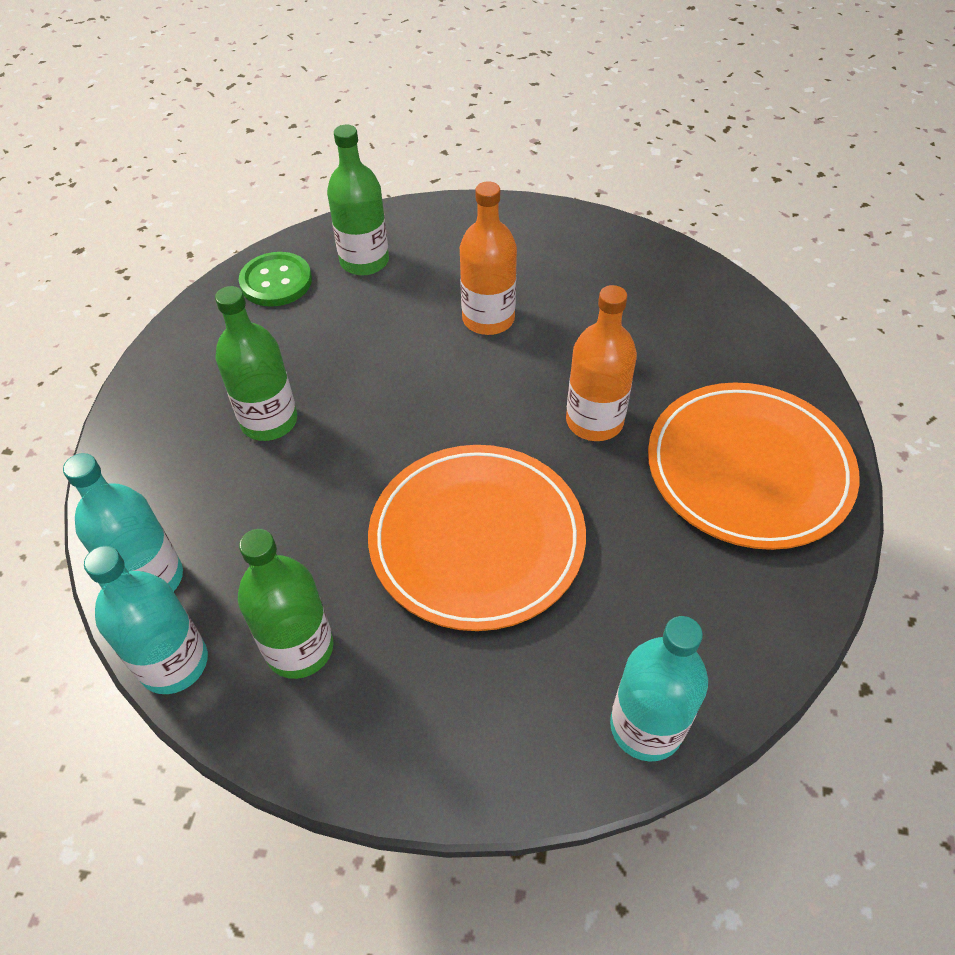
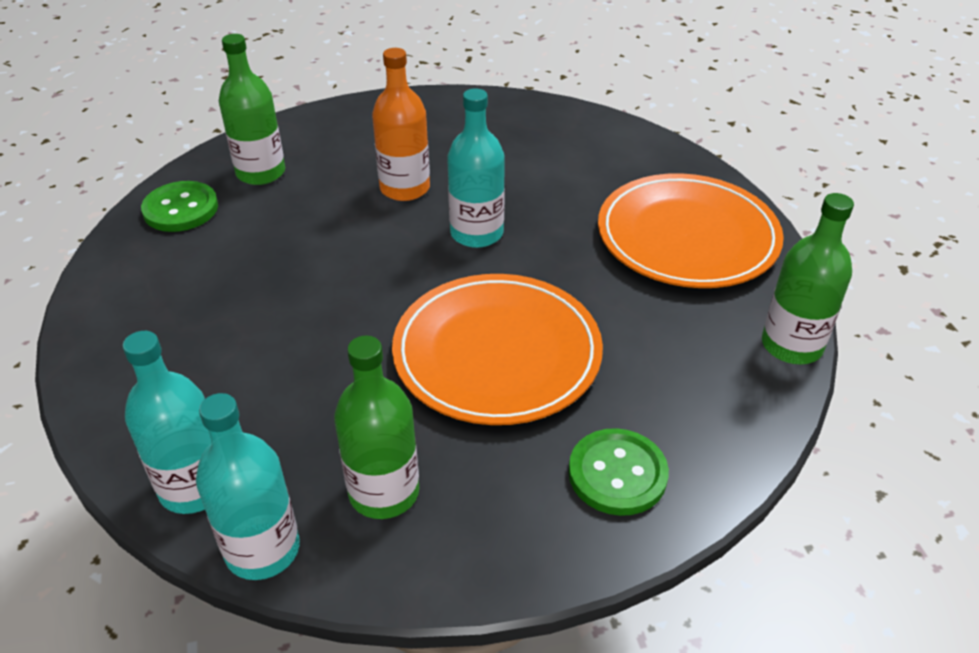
camera: 25 degrees left, 10 degrees down
green bottle [215,286,297,441] -> green bottle moved to [762,193,854,364]
orange bottle [566,285,637,441] -> none
turquoise bottle [610,616,708,762] -> turquoise bottle moved to [447,88,505,248]
none -> green button [568,428,669,516]

